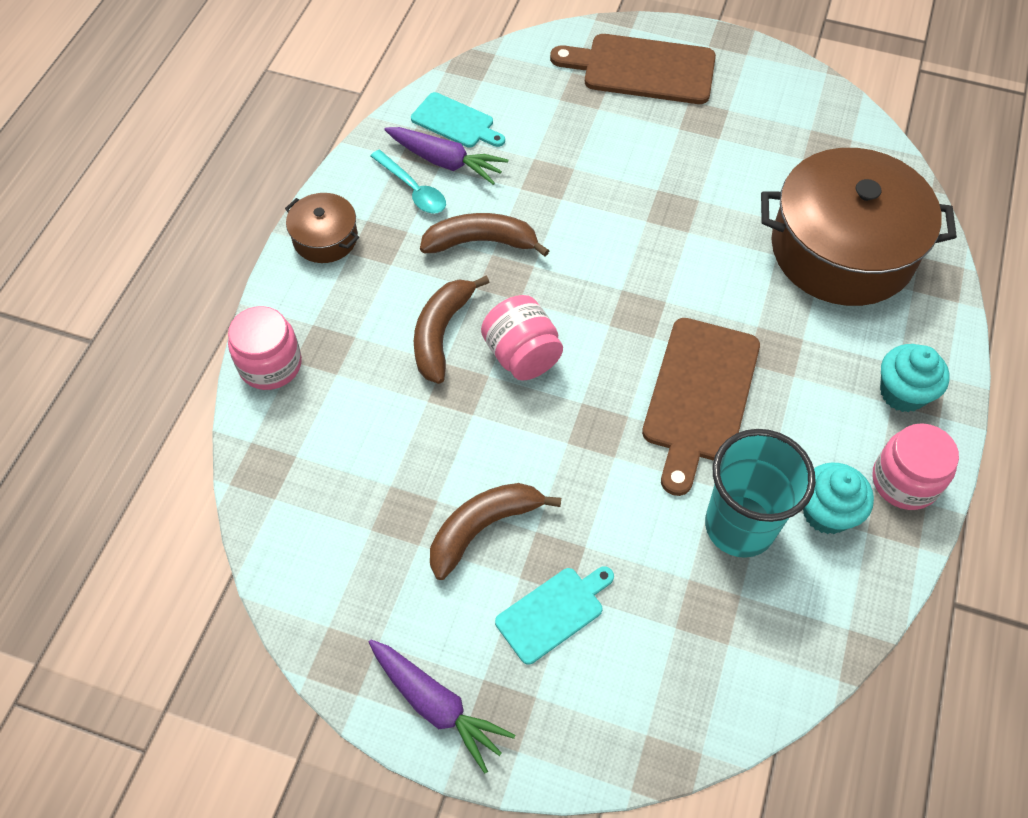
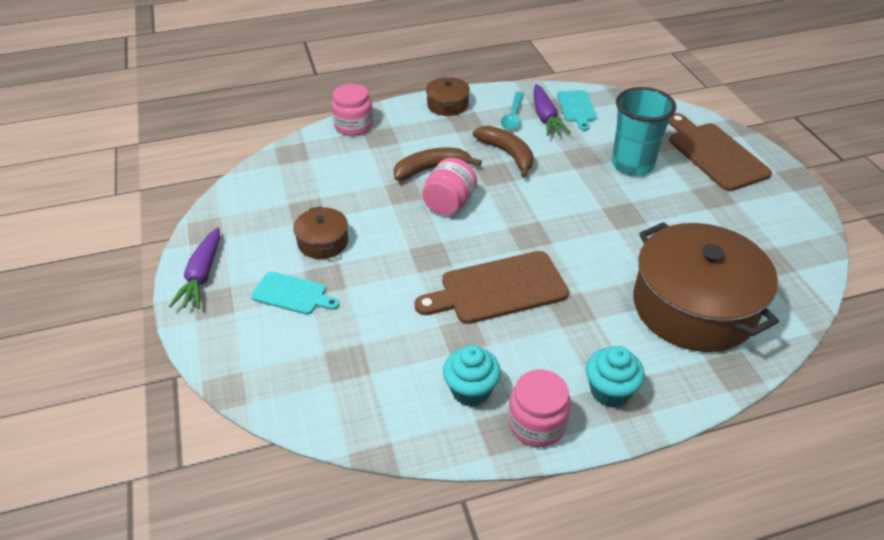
camera: 55 degrees right, 15 degrees down
brown banana [430,483,561,580] -> brown pot [293,206,349,259]
turquoise cup [705,429,816,558] -> turquoise cup moved to [612,87,676,176]

